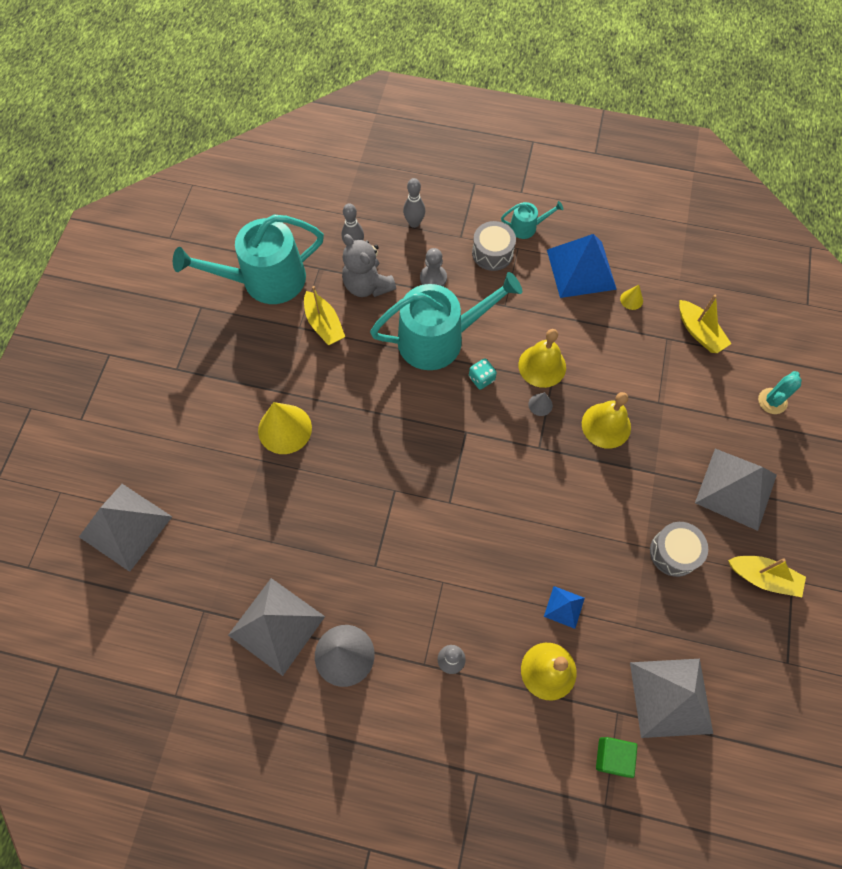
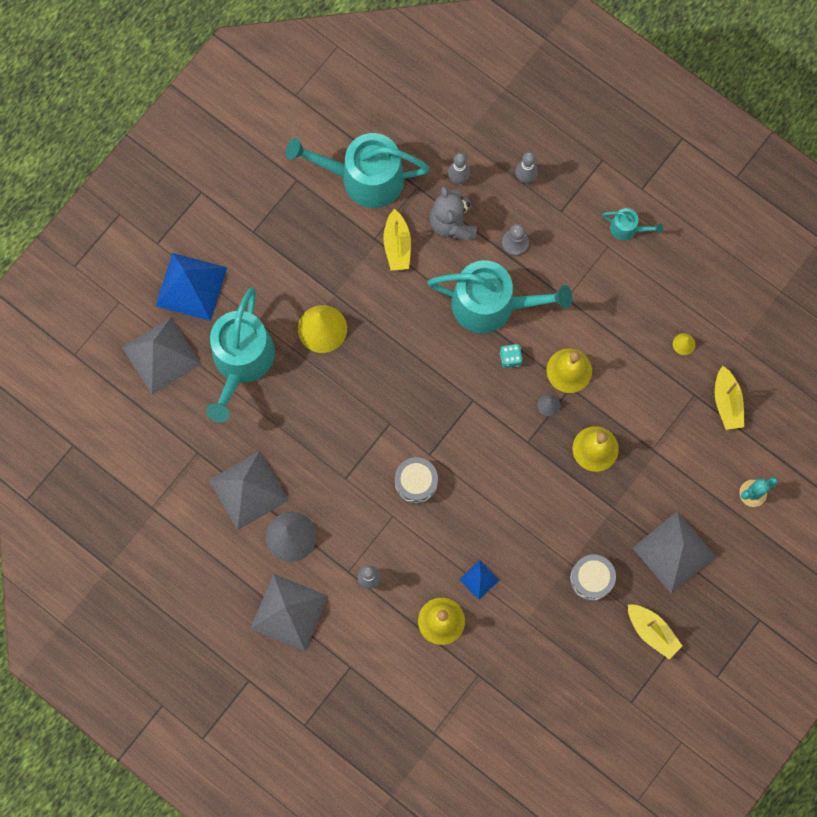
camera: 25 degrees right, 10 degrees up
grey drum [472,221,516,271] -> grey drum moved to [395,457,438,504]
blue pyramid [547,234,617,298] -> blue pyramid moved to [156,253,227,321]
green cube [596,737,637,778] -> none
grey pyramid [630,659,713,738] -> grey pyramid moved to [250,573,328,651]
none -> turquoise watering can [206,287,275,423]

